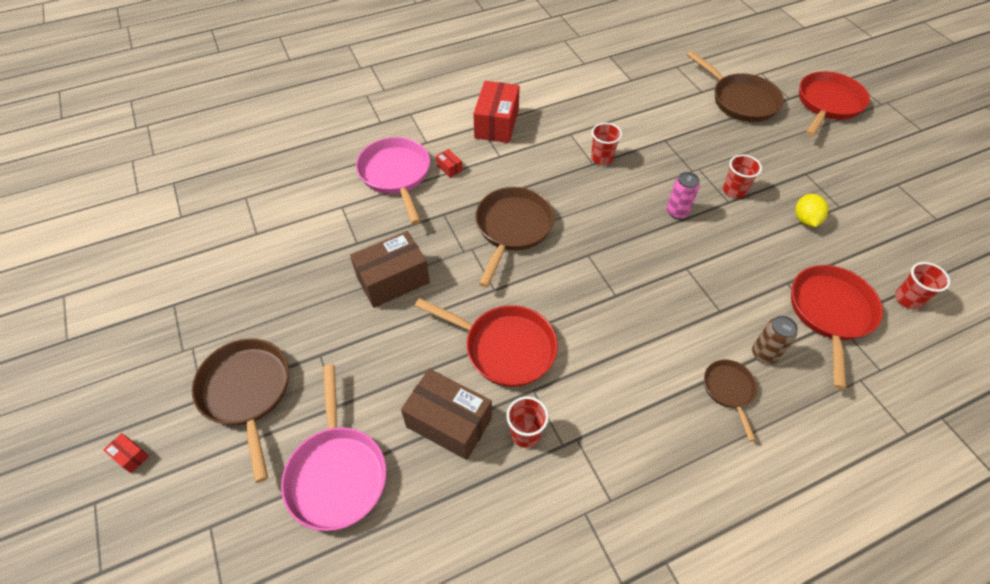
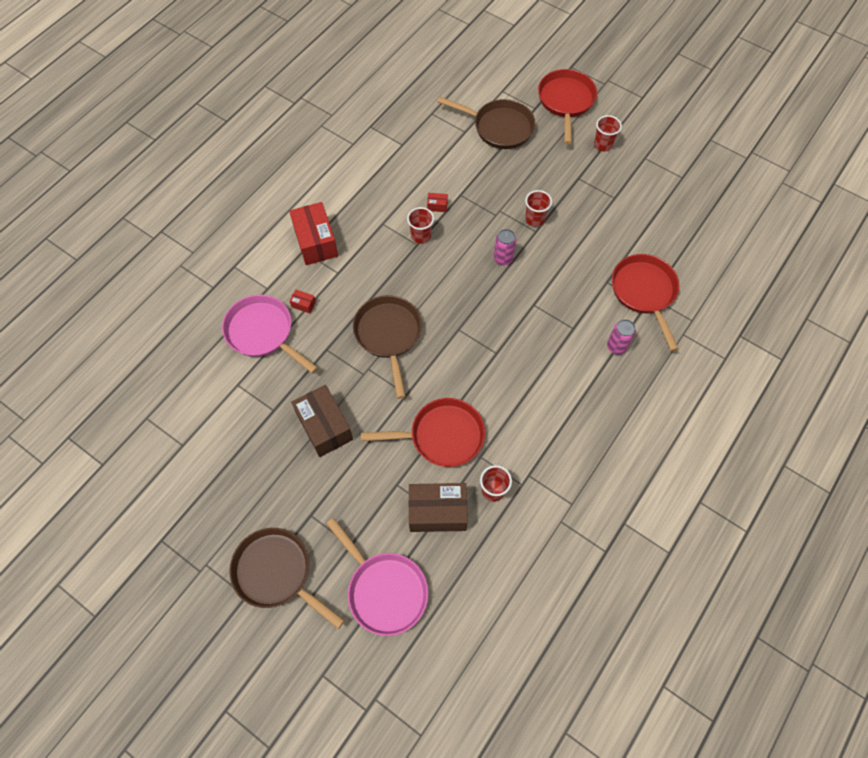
camera: 30 degrees left, 10 degrees up
red box [103,433,149,473] -> red box moved to [427,193,448,212]
brown box [350,231,430,308] -> brown box turned 60 degrees counterclockwise [291,385,353,457]
brown pan [704,360,757,441] -> none
brown can [752,316,798,364] -> pink can [607,319,636,355]
yellow lemon [795,194,828,227] -> none
red cup [895,262,950,309] -> red cup moved to [594,115,622,152]

